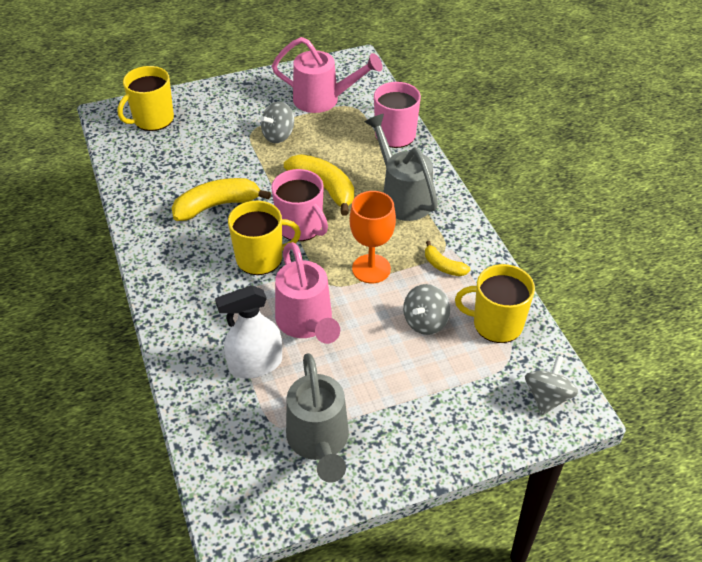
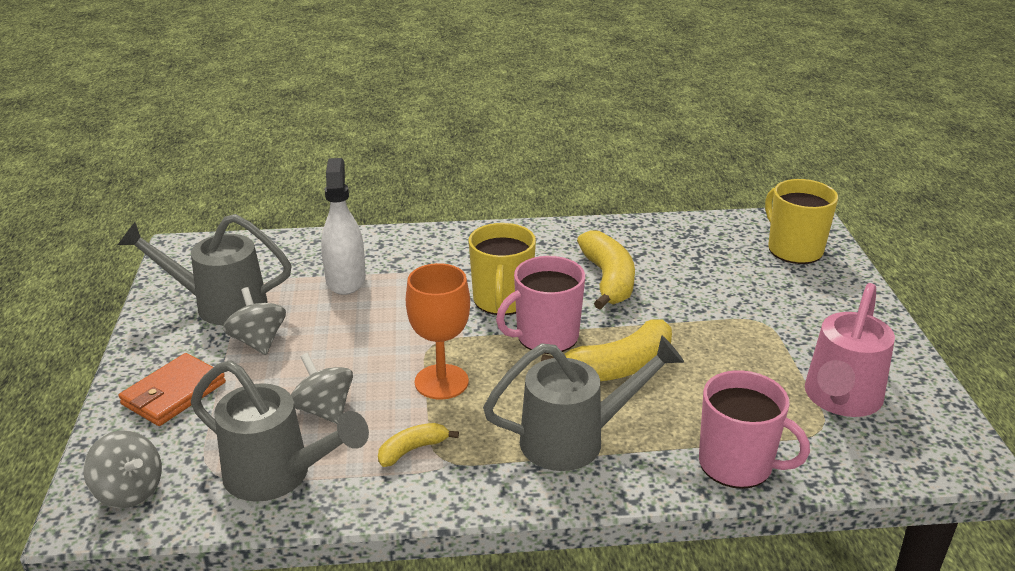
camera: 105 degrees right, 15 degrees down
grey spinning top [260,102,294,143] -> grey spinning top moved to [223,287,286,355]
pink watering can [275,242,340,344] -> none
yellow mug [455,264,535,343] -> grey watering can [191,360,369,502]
none -> orange wallet [119,353,226,426]

